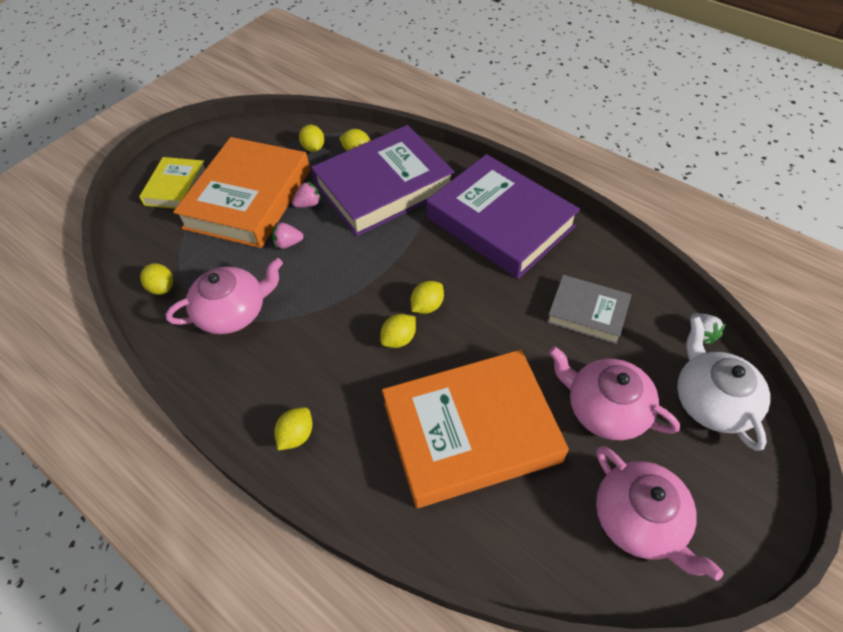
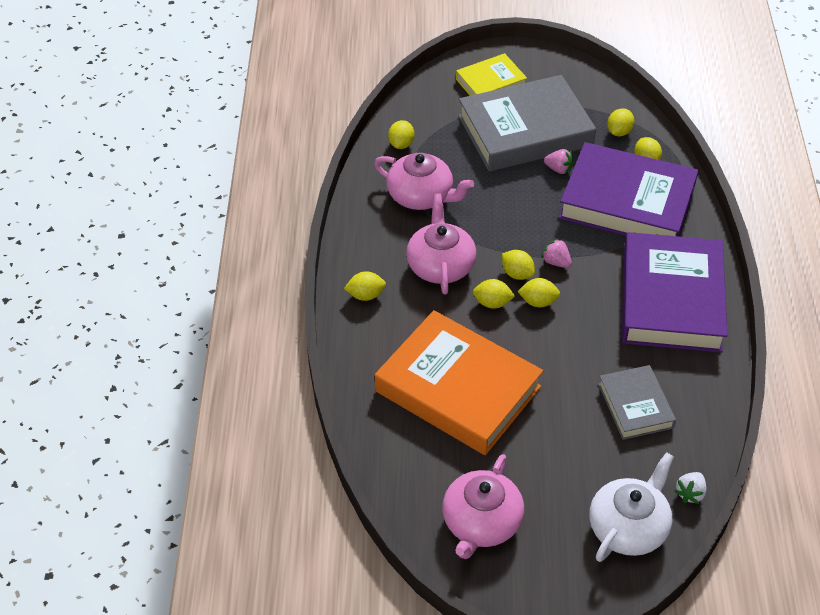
camera: 50 degrees right, 5 degrees down
orange book [173,137,310,248] -> grey book [458,75,596,172]
pink strawberry [272,222,304,249] -> pink strawberry moved to [541,238,572,268]
pink teapot [549,346,680,440] -> pink teapot moved to [406,193,476,295]
none -> yellow lemon [502,250,535,280]

